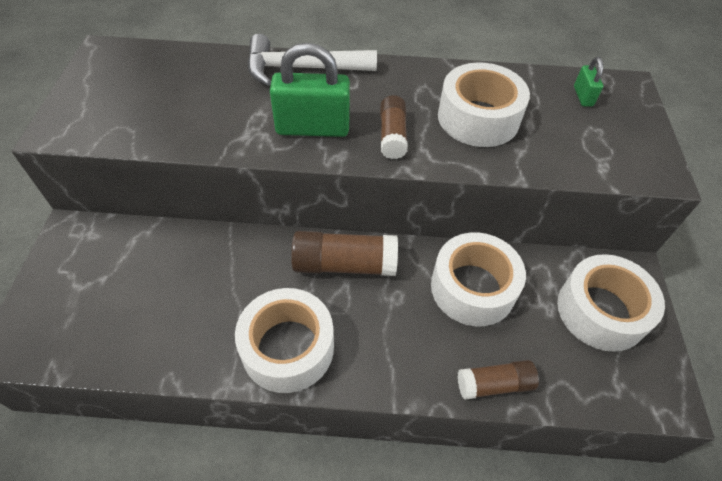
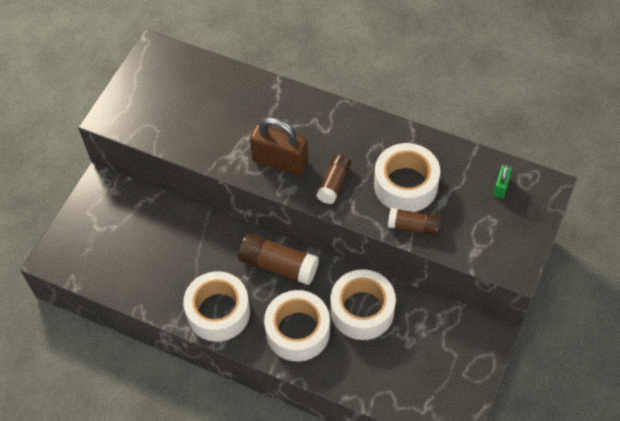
camera: 25 degrees right, 5 degrees up
white hammer [247,34,377,86] -> none
green padlock [270,43,350,137] -> brown padlock [250,117,308,175]
brown glue stick [458,360,539,400] -> brown glue stick moved to [388,208,441,235]
white tape [557,254,665,352] -> white tape moved to [264,290,330,361]

